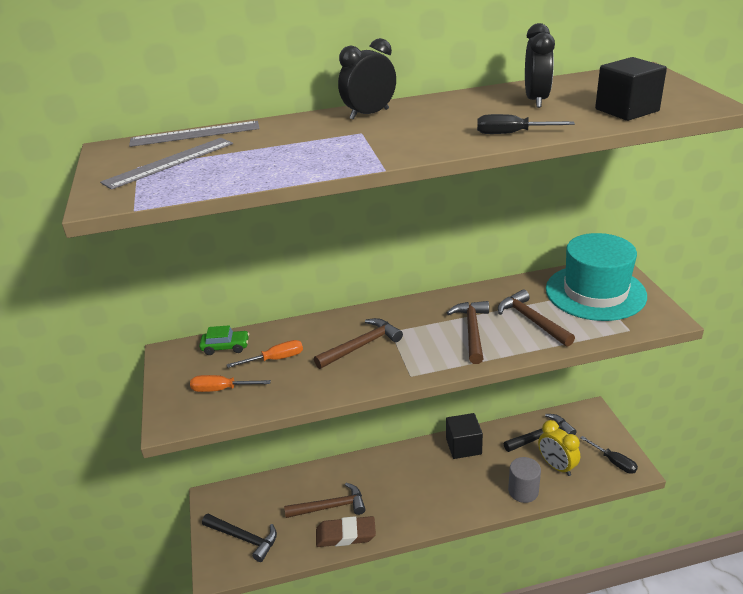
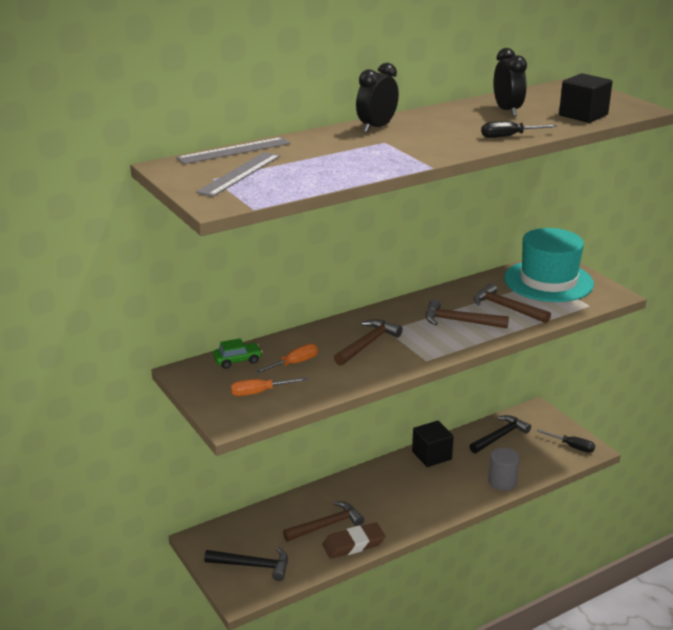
camera: 20 degrees left, 5 degrees down
brown hammer [447,301,489,364] -> brown hammer turned 60 degrees counterclockwise [426,300,509,328]
yellow clock [538,420,580,476] -> none

